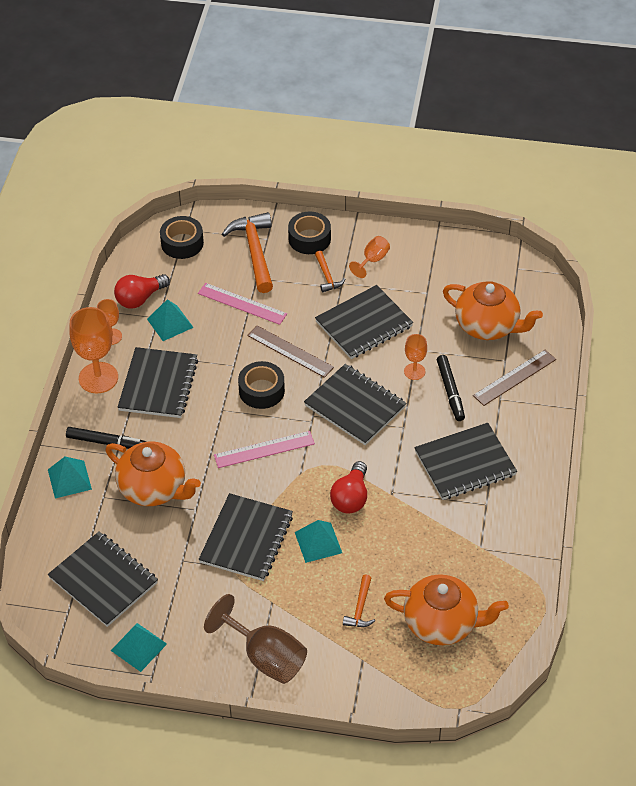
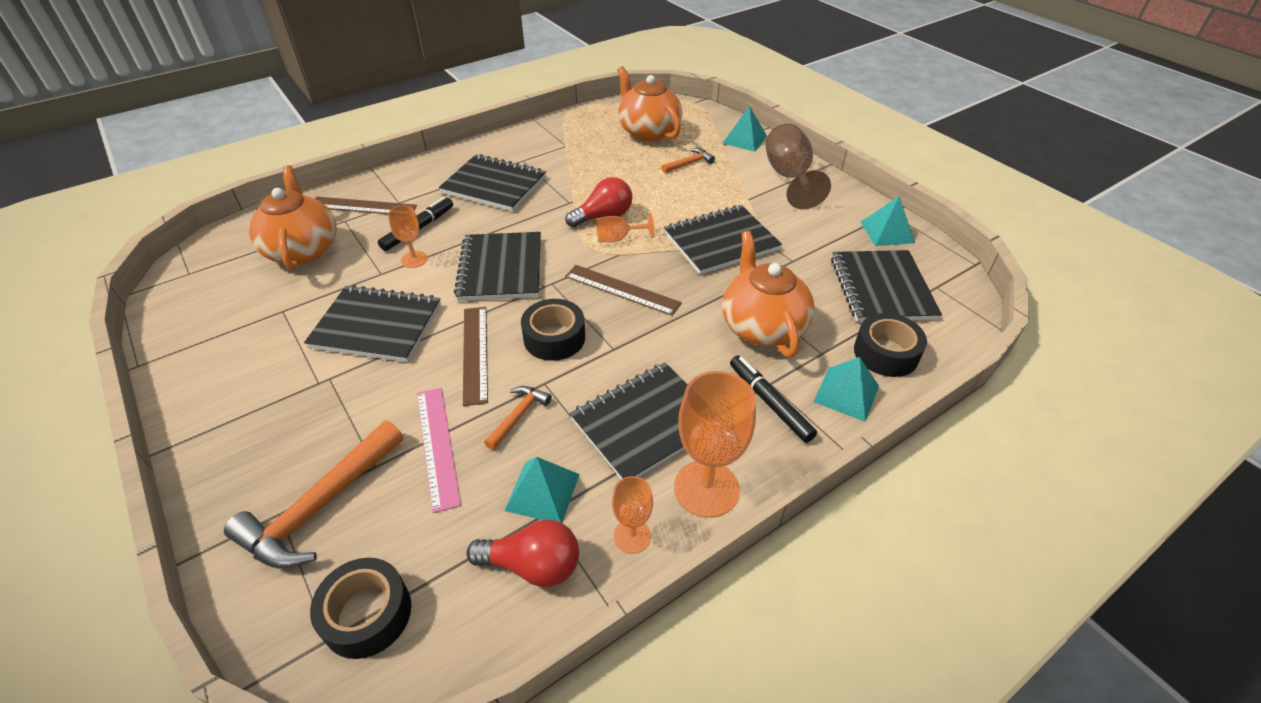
camera: 135 degrees left, 5 degrees down
pink ruler [214,431,315,468] -> brown ruler [565,265,682,316]
black tape [288,212,331,254] -> black tape moved to [854,313,927,377]
turquoise pyramid [295,520,342,563] -> turquoise pyramid moved to [723,106,767,152]
orange hammer [315,251,345,292] -> orange hammer moved to [484,386,552,450]
orange goblet [349,236,390,278] -> orange goblet moved to [596,213,654,243]

